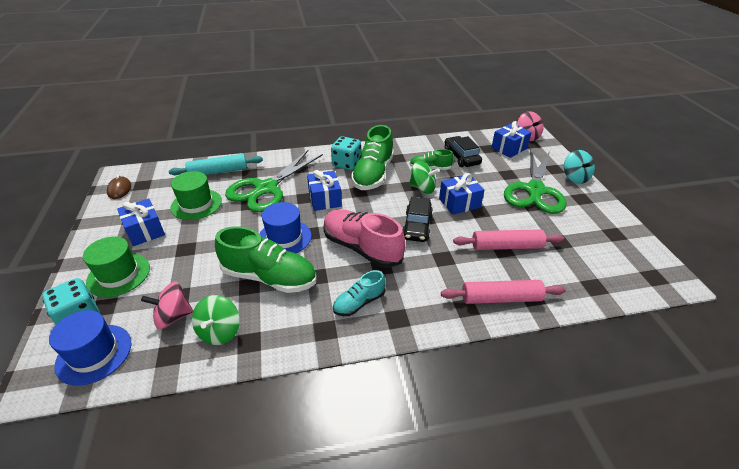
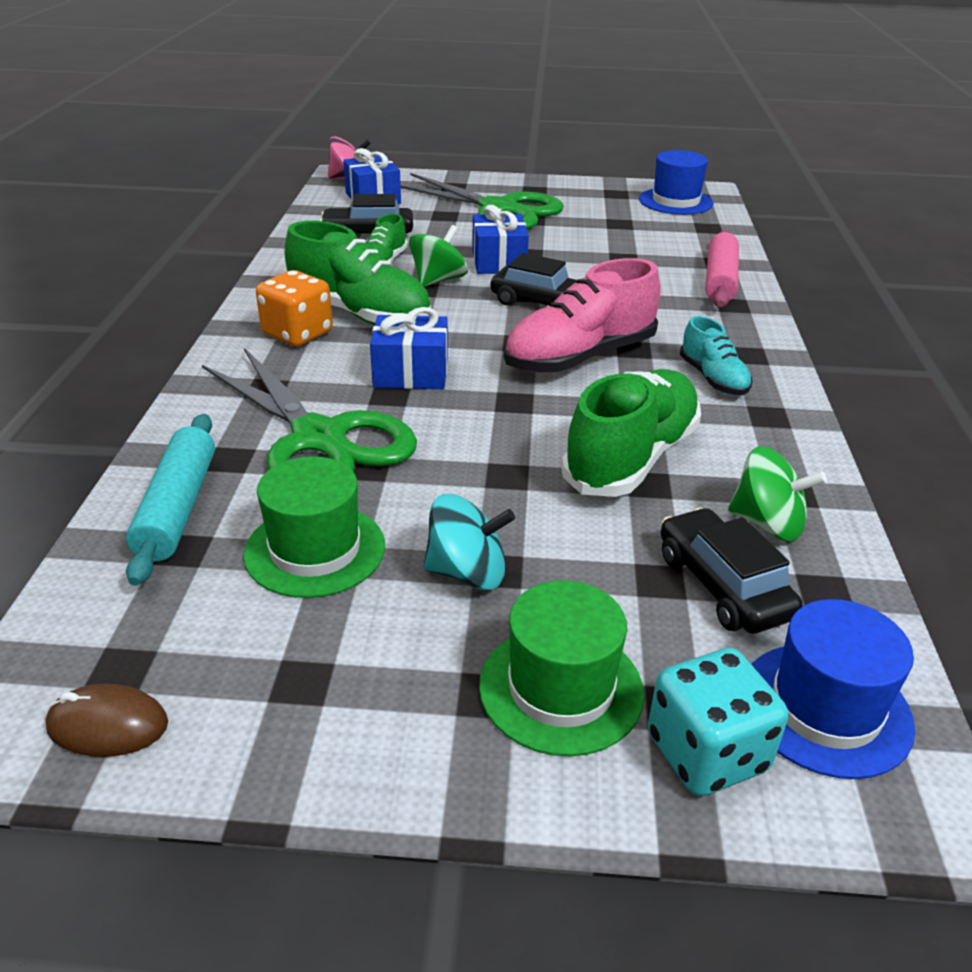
camera: 75 degrees left, 5 degrees down
blue gift [117,199,165,246] -> none
pink spinning top [141,282,193,329] -> black car [660,508,803,634]
blue hat [259,202,312,253] -> blue hat moved to [639,150,714,215]
turquoise dice [331,136,361,170] -> orange dice [256,270,333,347]
pink rolling pin [453,230,564,250] -> none
turquoise spinning top [564,150,595,184] -> turquoise spinning top moved to [424,494,515,590]

